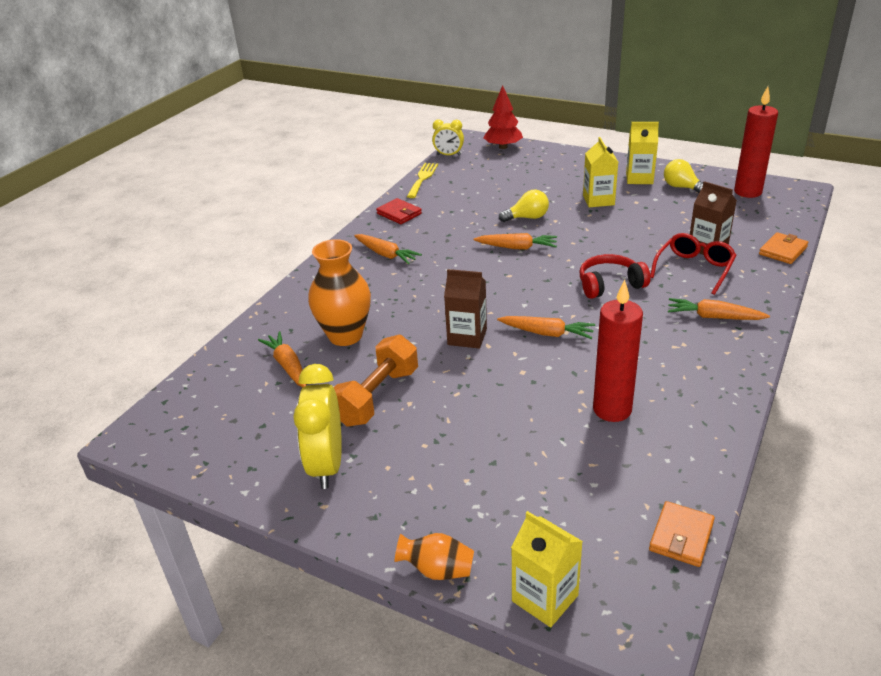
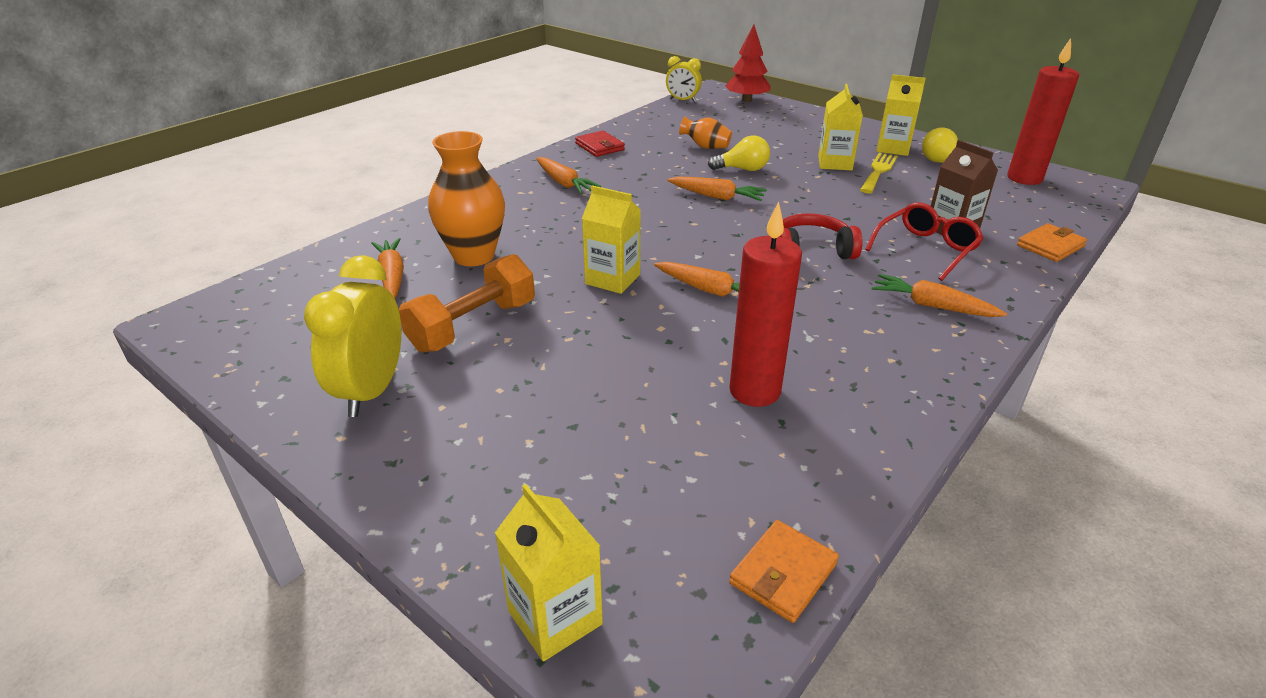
camera: 10 degrees right, 0 degrees up
orange vase [395,533,474,580] -> orange vase moved to [679,116,732,149]
yellow fork [407,163,438,198] -> yellow fork moved to [860,153,898,193]
brown carton [444,269,487,349] -> yellow carton [582,185,641,294]

